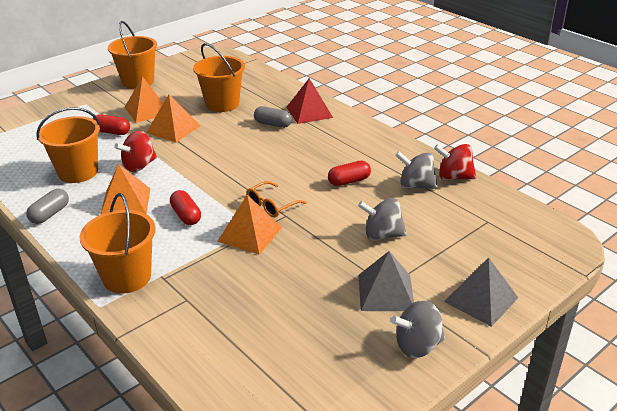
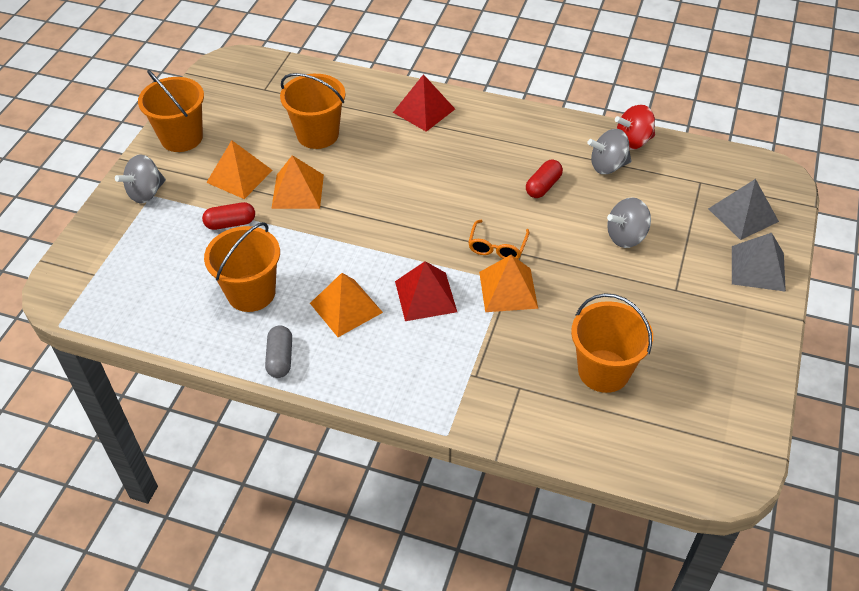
camera: 30 degrees left, 15 degrees up
orange bucket [79,193,156,294] -> orange bucket moved to [571,293,653,393]
red spinning top [114,131,157,172] -> none
red capsule [170,190,201,225] -> red pyramid [395,261,457,321]
grey capsule [254,106,292,128] -> none
grey pyramid [359,251,414,311] -> grey pyramid moved to [708,179,779,240]
grey spinning top [391,300,445,358] -> grey spinning top moved to [115,154,166,204]

